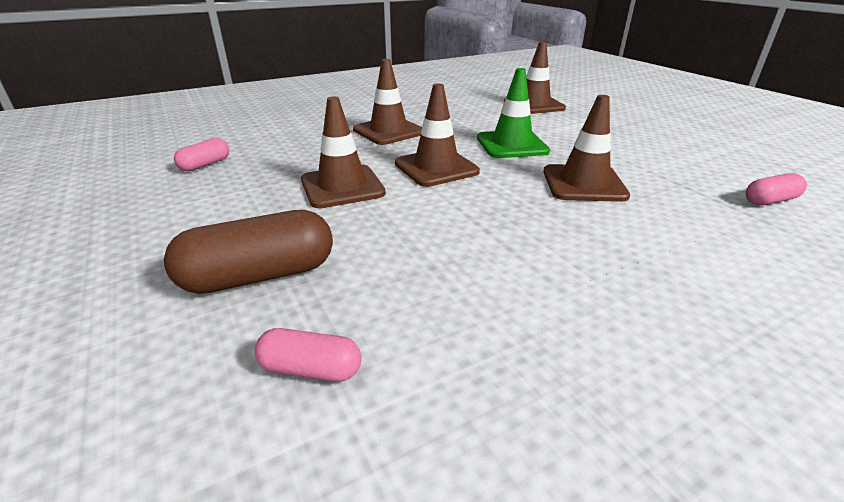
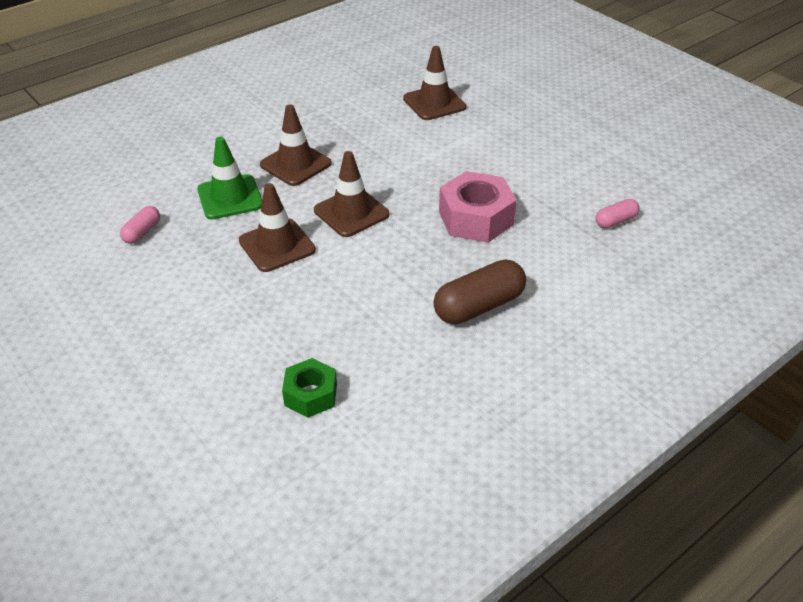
camera: 10 degrees left, 10 degrees up
brown capsule [164,210,333,294] -> brown capsule moved to [434,259,526,324]
pink capsule [255,328,362,382] -> green nut [282,358,337,418]
green traffic cone [477,68,550,158] -> green traffic cone moved to [197,137,262,219]
brown traffic cone [543,95,630,202] -> pink nut [439,171,517,243]

